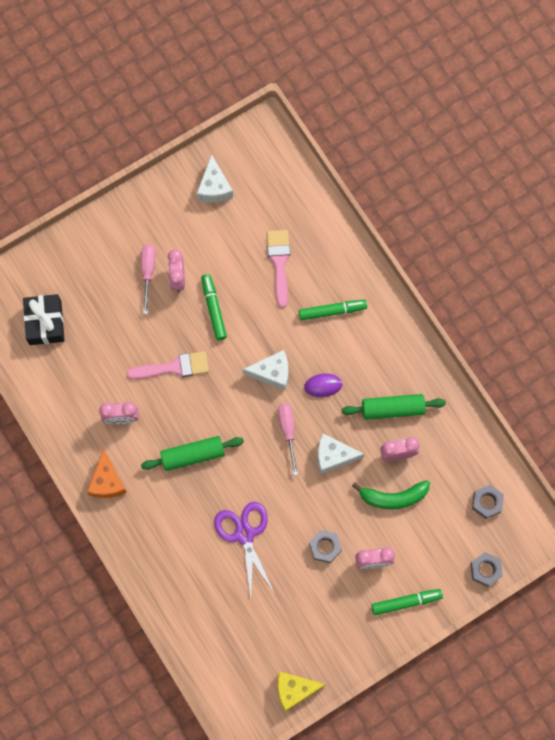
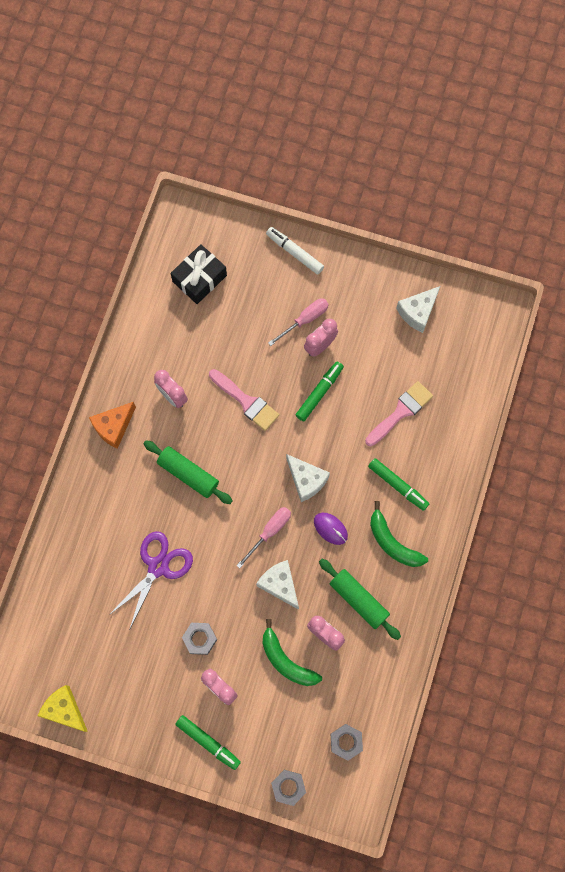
camera: 50 degrees right, 0 degrees up
none -> white marker [266,227,324,275]
none -> green banana [370,501,428,567]

